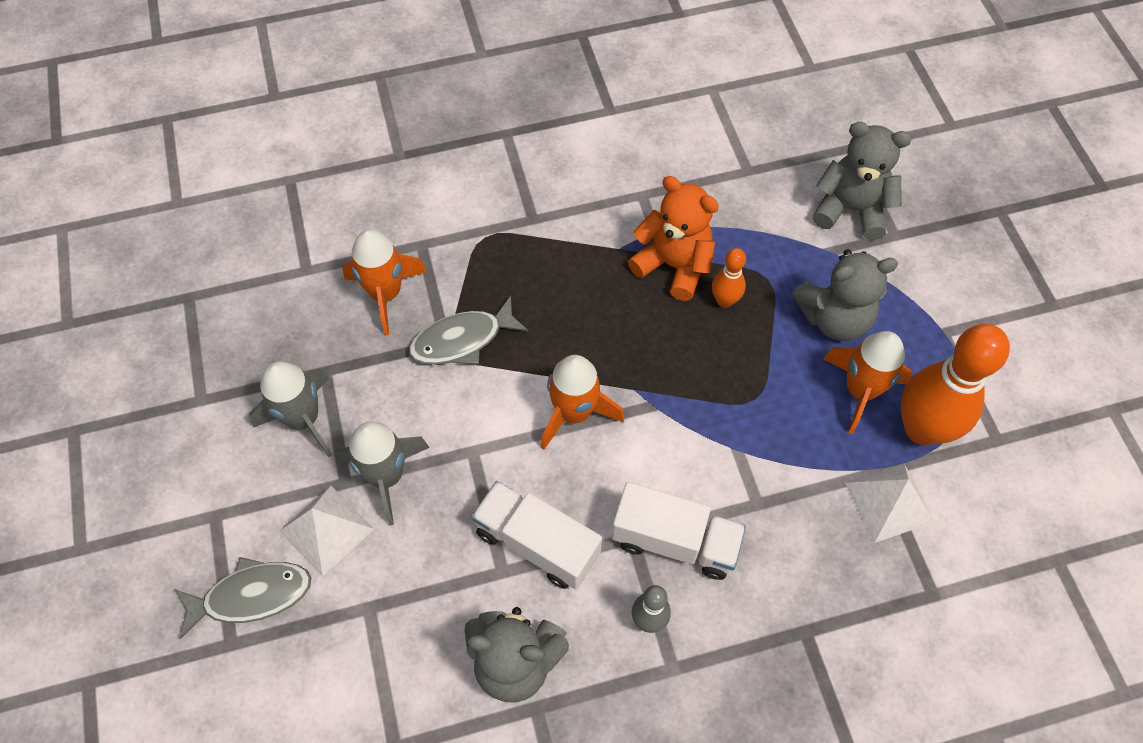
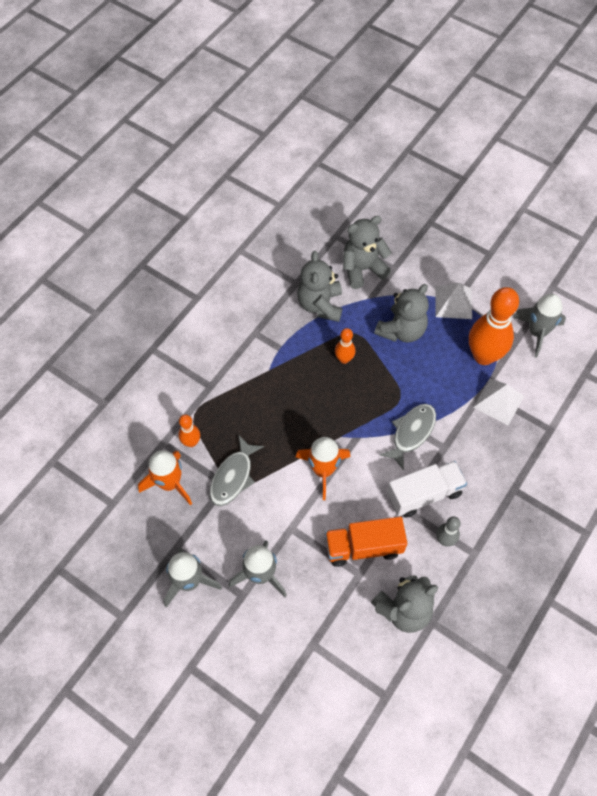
camera: 40 degrees left, 0 degrees up
grey fish [175,557,311,639] -> grey fish moved to [379,404,436,470]
white pyramid [280,486,374,577] -> white pyramid moved to [435,283,472,319]
white truck [471,481,602,589] -> orange truck [325,517,407,567]
orange teddy bear [628,176,719,301] -> none
orange rocket [823,331,913,434] -> none
none -> orange bowling pin [178,414,200,447]
none -> grey teddy bear [297,251,342,322]
none -> grey rocket [512,294,566,358]

